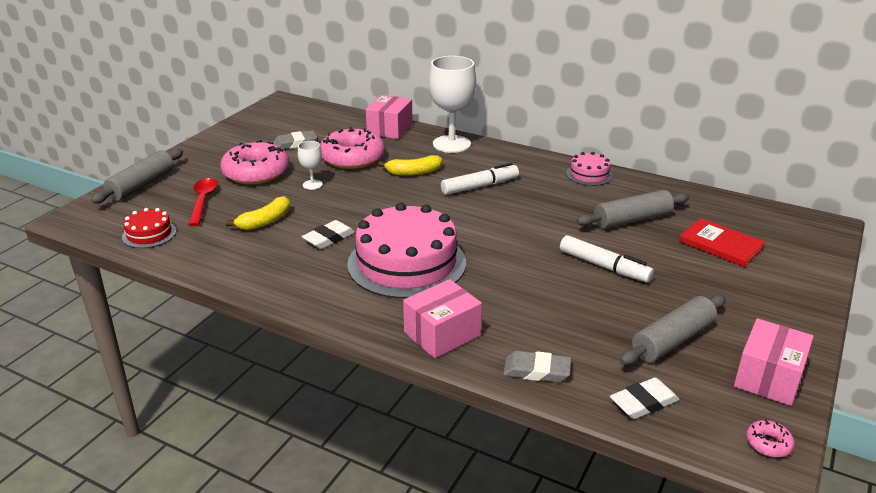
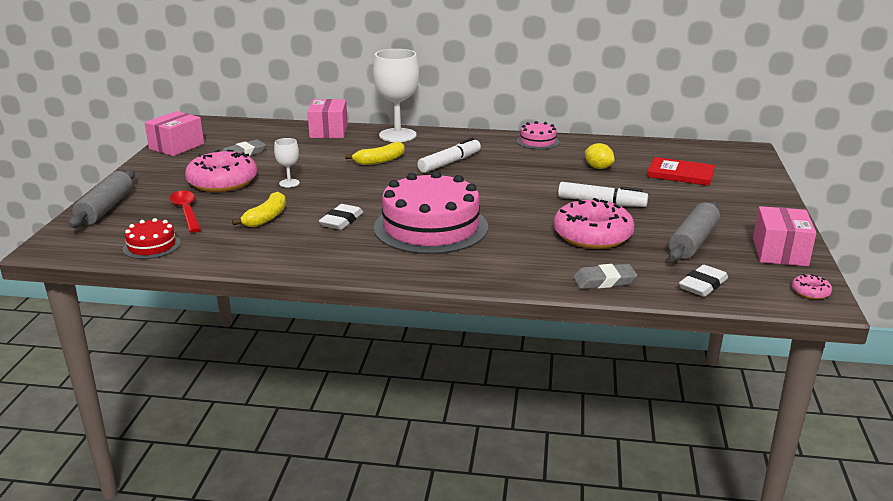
camera: 20 degrees left, 5 degrees down
pink donut [320,127,385,169] -> pink donut moved to [554,198,634,249]
pink box [403,279,482,358] -> pink box moved to [145,111,204,156]
grey rolling pin [576,190,689,229] -> yellow lemon [585,143,615,169]

